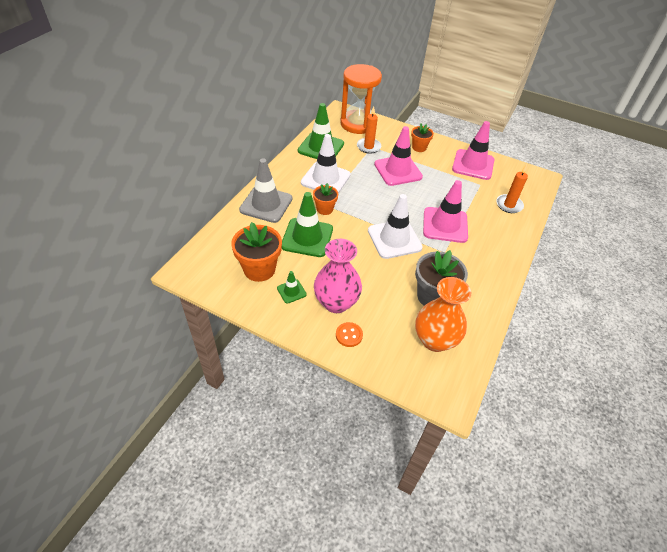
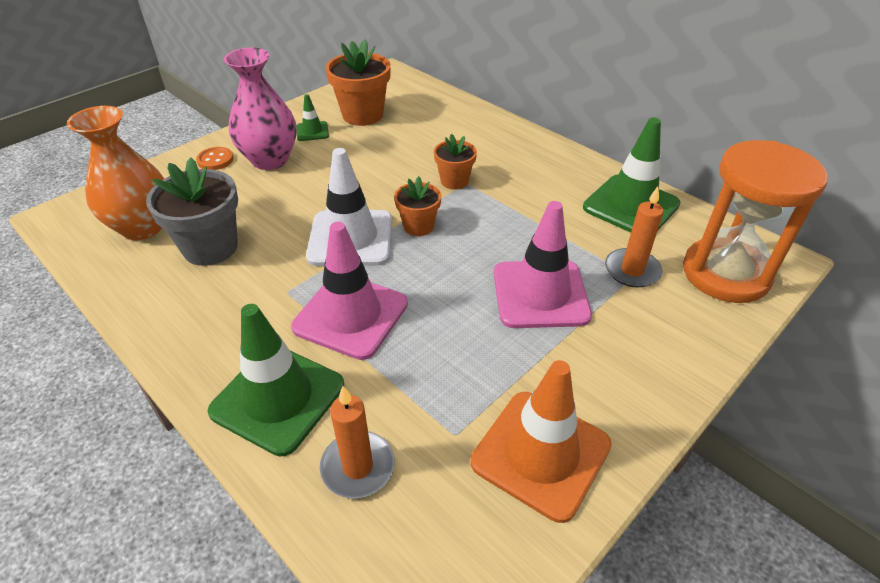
camera: 110 degrees right, 5 degrees down
grey traffic cone [239,159,292,223] -> none
green traffic cone [282,192,333,257] -> green traffic cone moved to [208,304,344,457]
white traffic cone [301,134,351,194] -> none
orange flower pot [411,124,434,152] -> orange flower pot moved to [394,176,441,236]
pink traffic cone [452,121,494,180] -> orange traffic cone [471,360,612,523]

